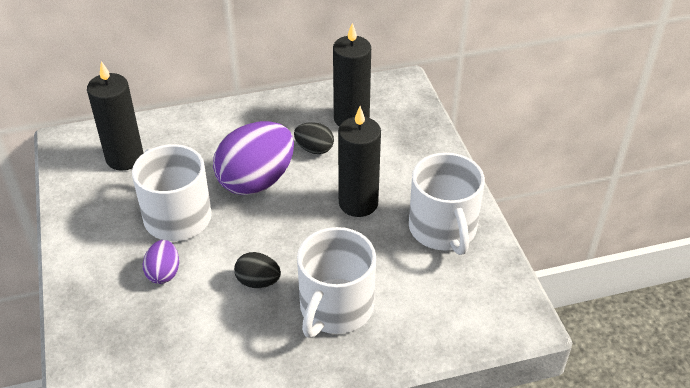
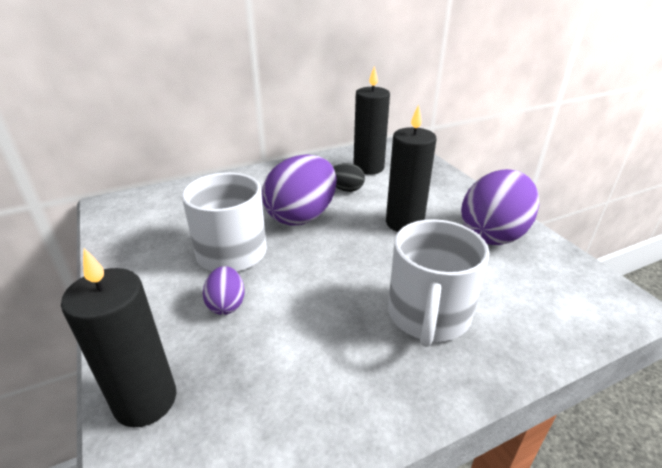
camera: 10 degrees left, 10 degrees down
black candle [87,61,144,171] -> black candle moved to [61,248,176,427]
black egg [234,252,281,288] -> none
white mug [409,152,485,255] -> purple egg [461,169,539,245]

